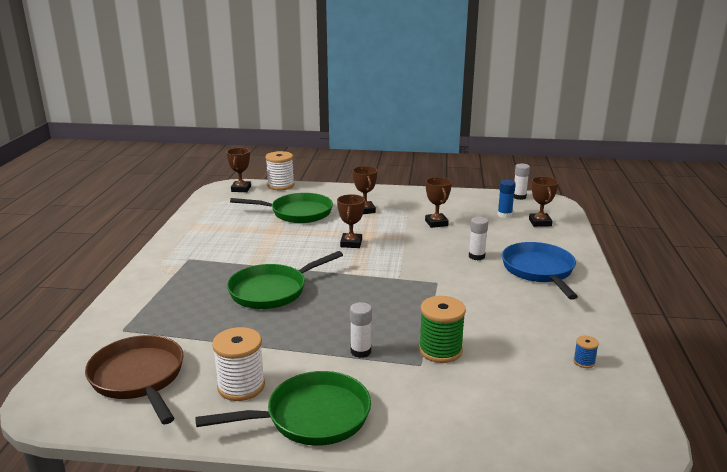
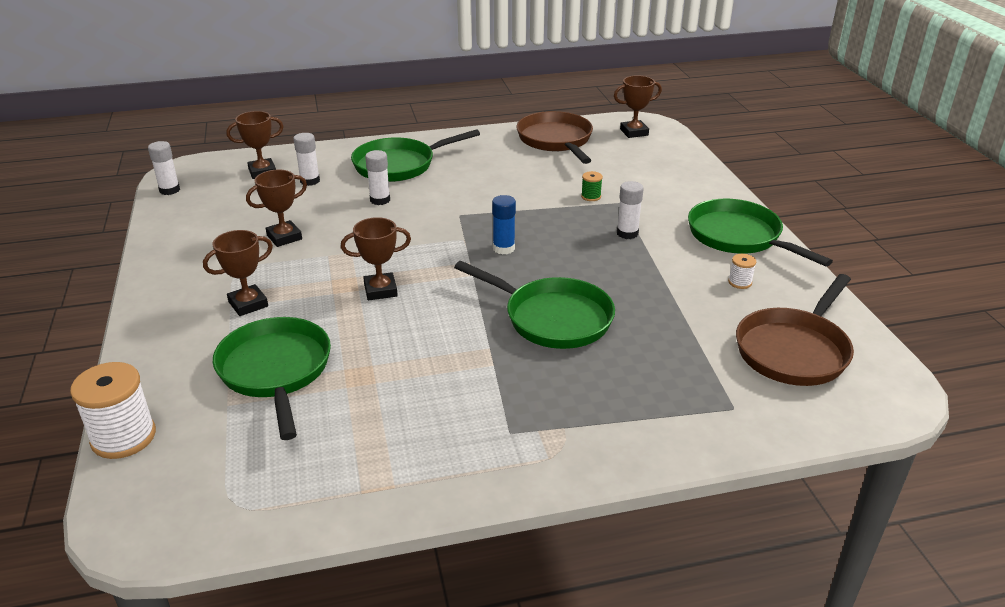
camera: 110 degrees left, 10 degrees up
white spool [212,327,265,401] -> white spool [728,254,756,289], size x0.47
brown trophy [226,148,251,192] -> brown trophy moved to [614,75,662,138]
green spool [419,296,466,363] -> green spool [581,171,603,201], size x0.47
blue glue stick [498,180,516,218] -> blue glue stick moved to [492,195,516,255]
blue pan [502,242,578,300] -> green pan [351,129,480,182]
blue spool [573,336,599,368] -> brown pan [516,111,593,164]
none -> white glue stick [293,133,320,186]

